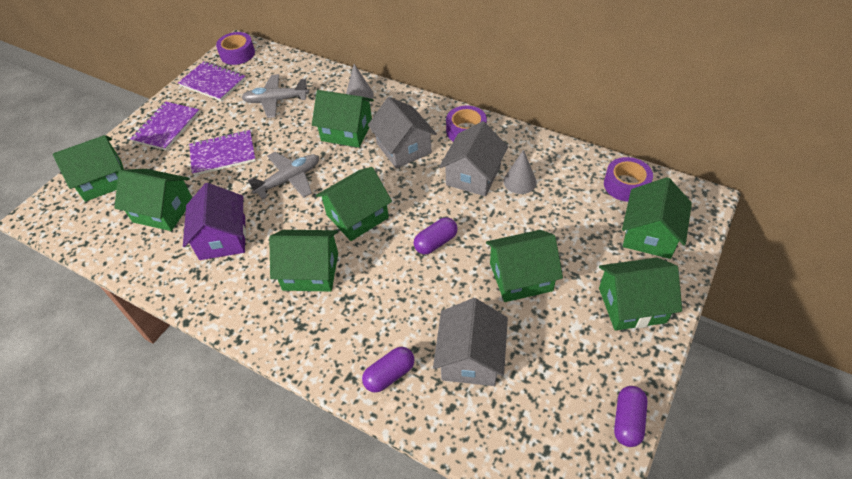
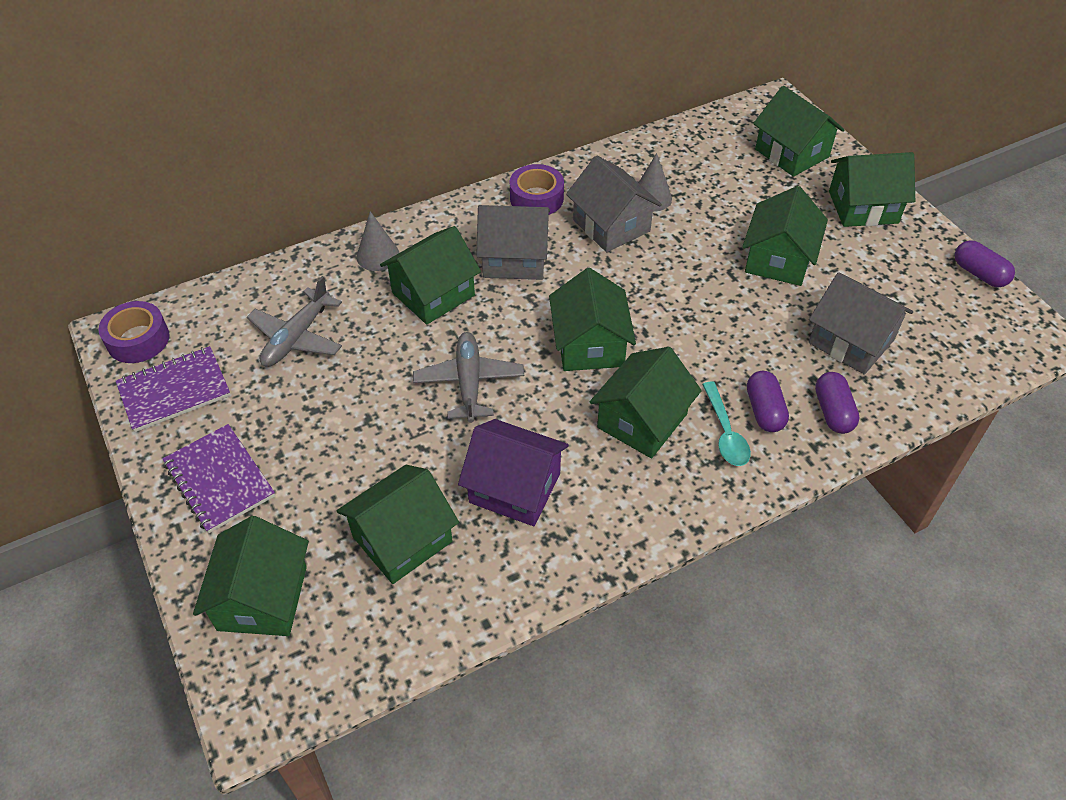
camera: 60 degrees left, 0 degrees up
purple notebook [189,130,256,176] -> none
purple capsule [414,217,458,254] -> purple capsule moved to [747,371,789,432]
green house [599,257,682,331] -> green house turned 60 degrees clockwise [829,152,915,227]
purple tape [604,157,653,202] -> none
none -> turquoise spoon [702,381,751,466]

